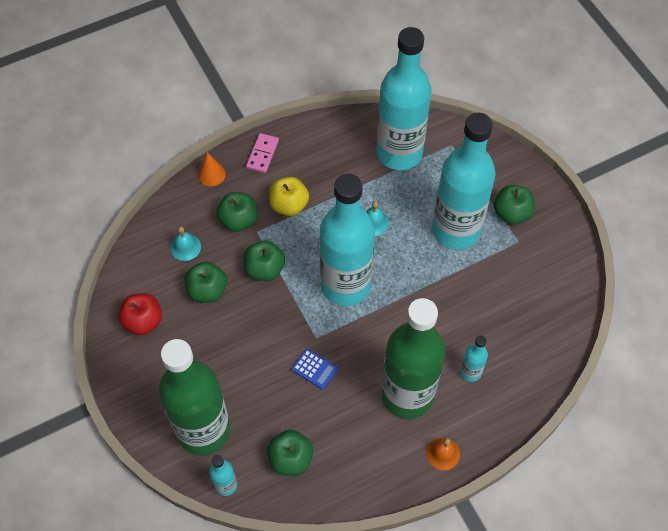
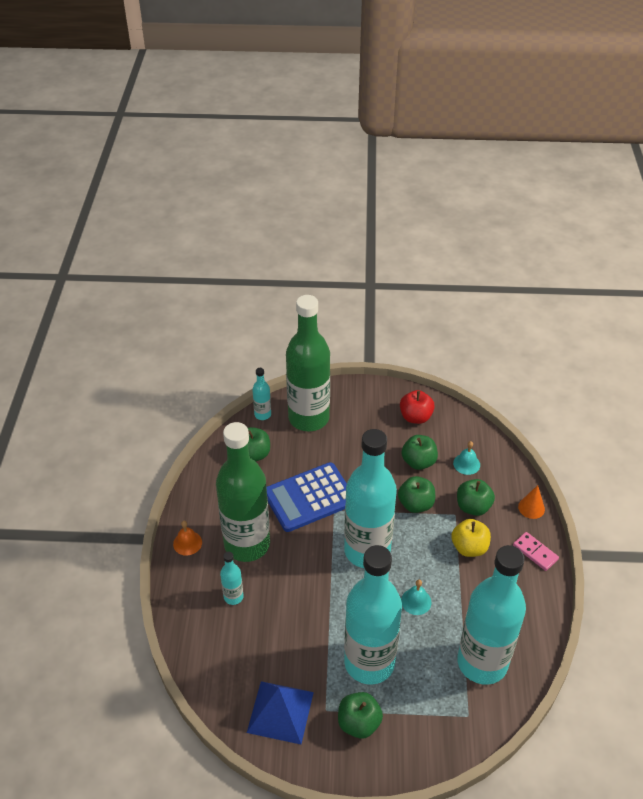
camera: 120 degrees right, 15 degrees down
blue calculator [292,348,338,390] -> blue calculator [266,462,347,532], size x2.36
none -> blue pyramid [247,681,314,744]

